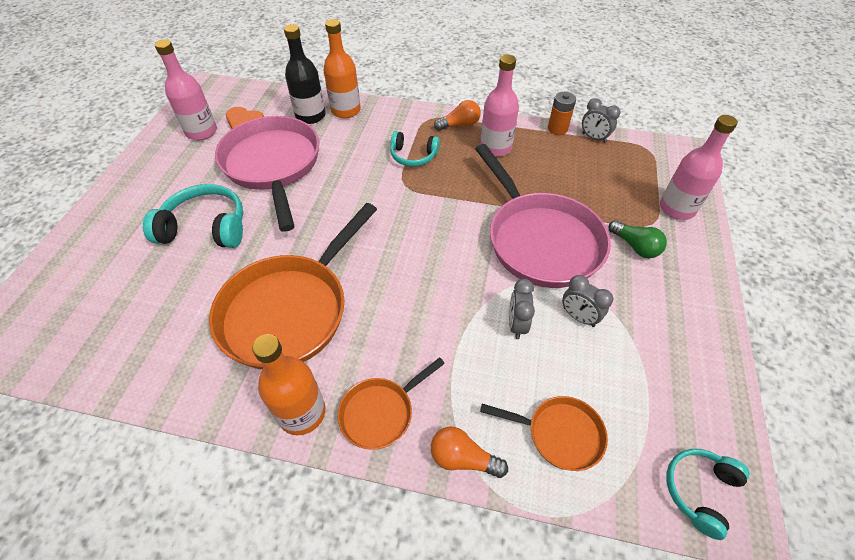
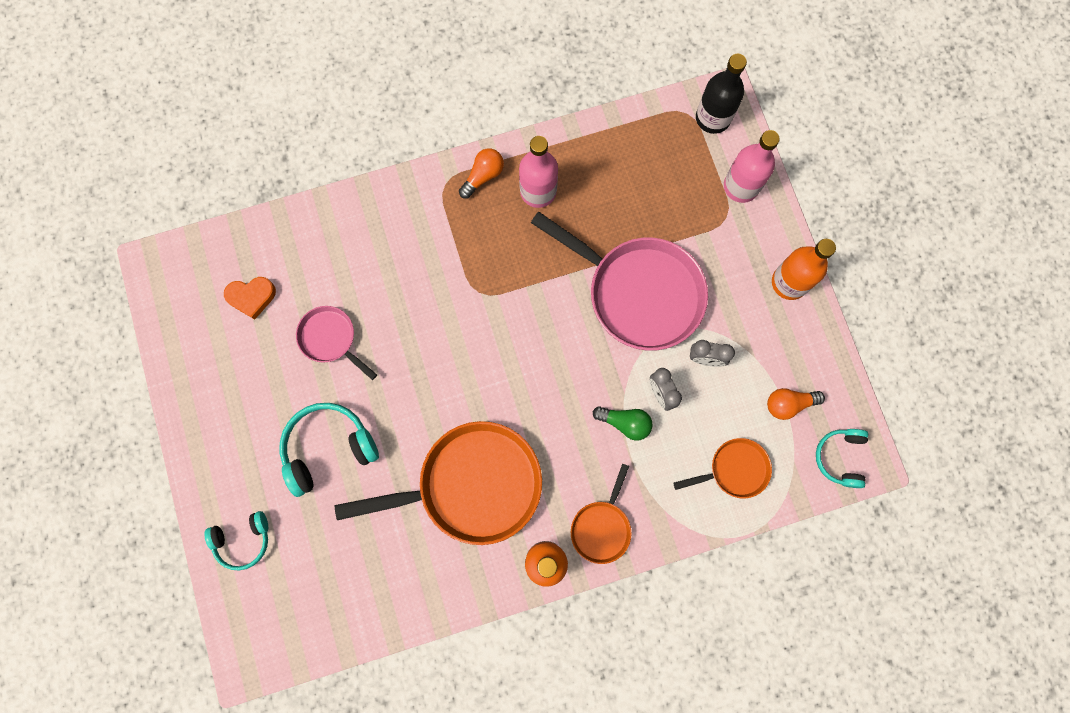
camera: 30 degrees left, 25 degrees up
pink bottle [155,39,217,140] -> none
orange pan [209,203,377,369] -> orange pan turned 105 degrees counterclockwise [335,421,542,545]
pink pan [215,116,319,232] -> pink pan [296,306,377,380], size x0.50
black bottle [284,24,326,124] -> black bottle moved to [696,54,747,134]
orange bottle [323,19,361,118] -> orange bottle moved to [772,239,836,300]
turquoise headphones [390,131,440,167] -> turquoise headphones moved to [204,511,268,570]
orange light bulb [431,426,508,478] -> orange light bulb moved to [767,388,825,420]
orange battery [548,92,576,135] -> none
grey clock [582,98,621,143] -> none
green light bulb [609,220,667,258] -> green light bulb moved to [593,406,653,441]

